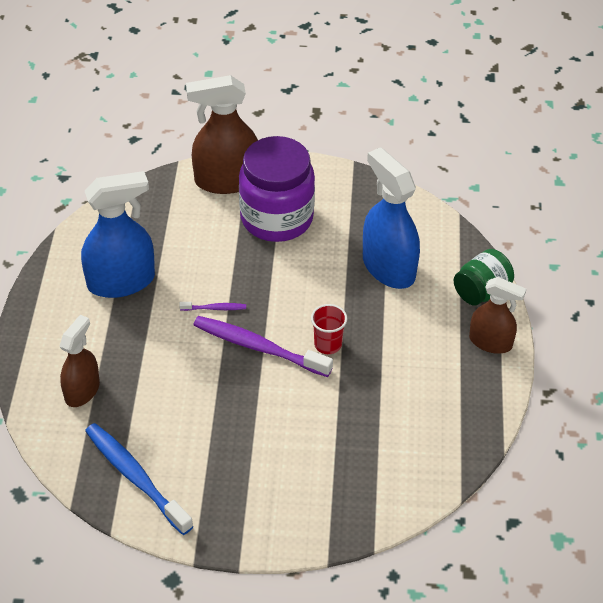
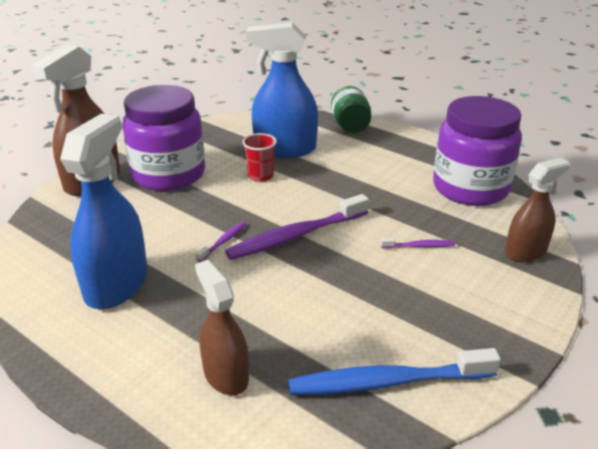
camera: 55 degrees left, 15 degrees down
red cup [311,304,347,354] -> red cup moved to [242,133,277,182]
brown spray bottle [469,277,526,354] -> brown spray bottle moved to [505,158,570,262]
none -> purple toothbrush [381,238,455,248]
none -> purple jar [433,96,522,206]

